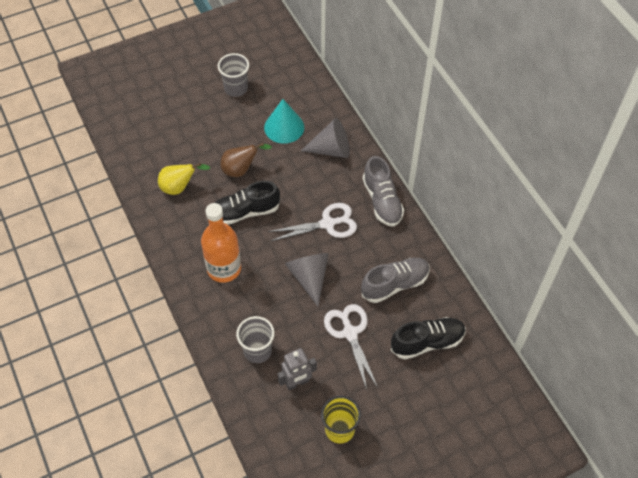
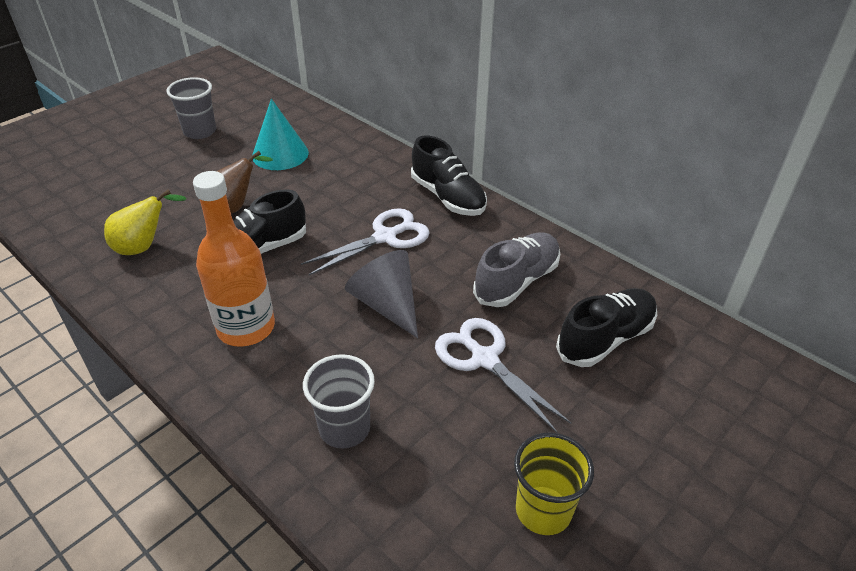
camera: 20 degrees left, 15 degrees down
grey robot [278,348,317,390] -> none
grey cone [301,118,350,158] -> none
grey shoe [363,156,404,227] -> black shoe [411,136,487,216]

